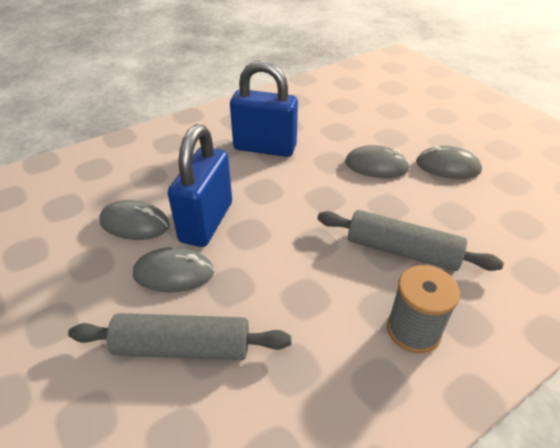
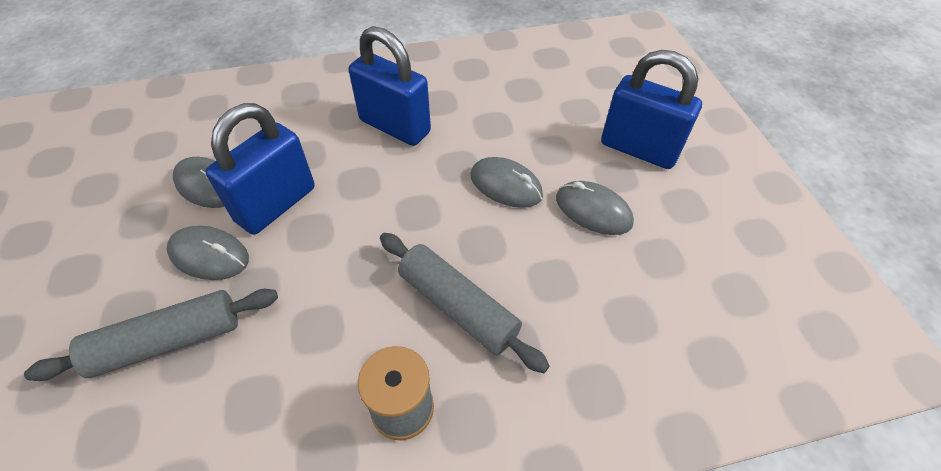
camera: 20 degrees right, 10 degrees up
grey rolling pin [68,313,291,360] -> grey rolling pin turned 45 degrees counterclockwise [24,289,278,381]
none -> blue padlock [601,50,702,169]

